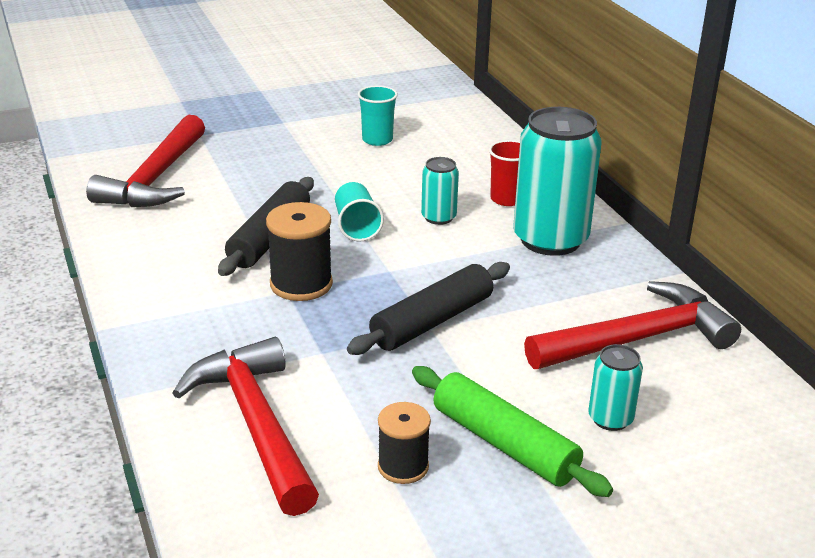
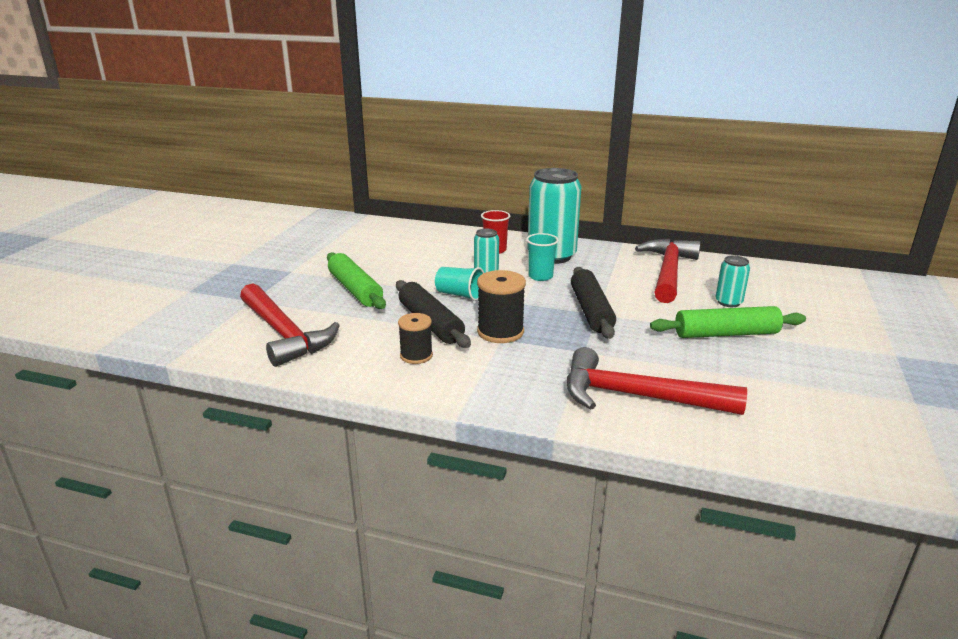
camera: 50 degrees left, 5 degrees down
turquoise cup [358,85,398,146] -> turquoise cup moved to [526,233,559,281]
black spool [378,402,431,484] -> black spool moved to [398,313,433,364]
none -> green rolling pin [327,252,386,309]

